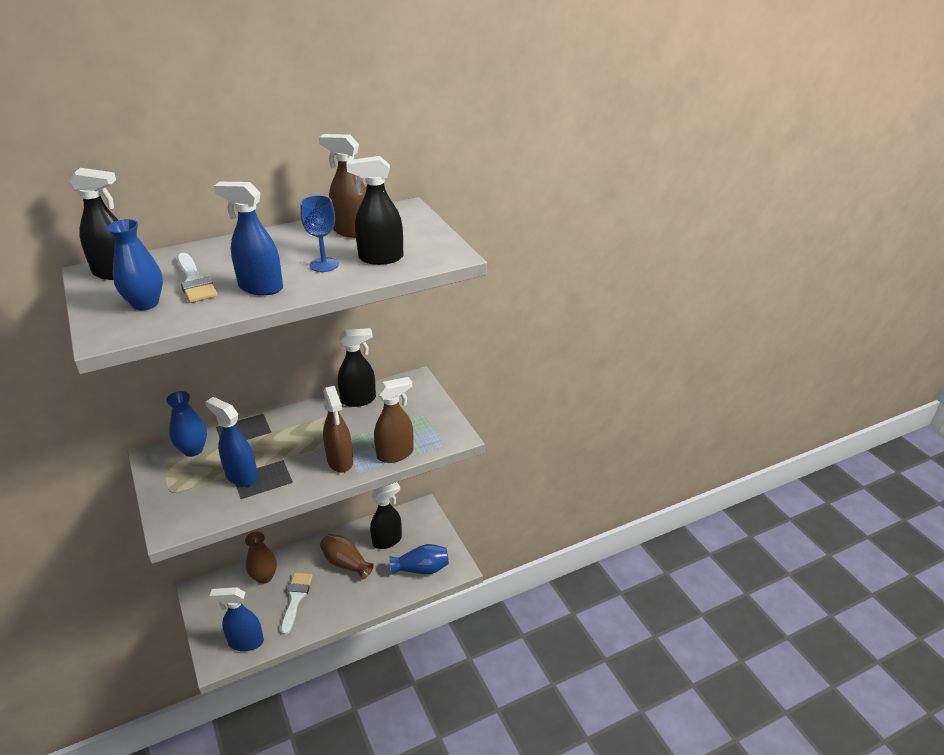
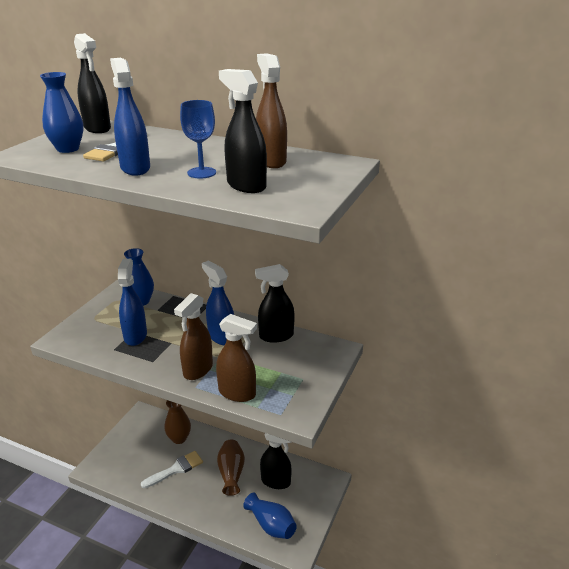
camera: 50 degrees right, 5 degrees down
blue spray bottle [210,587,264,651] -> blue spray bottle moved to [202,260,234,345]
black spray bottle [338,328,376,407] -> black spray bottle turned 135 degrees clockwise [255,264,295,343]

